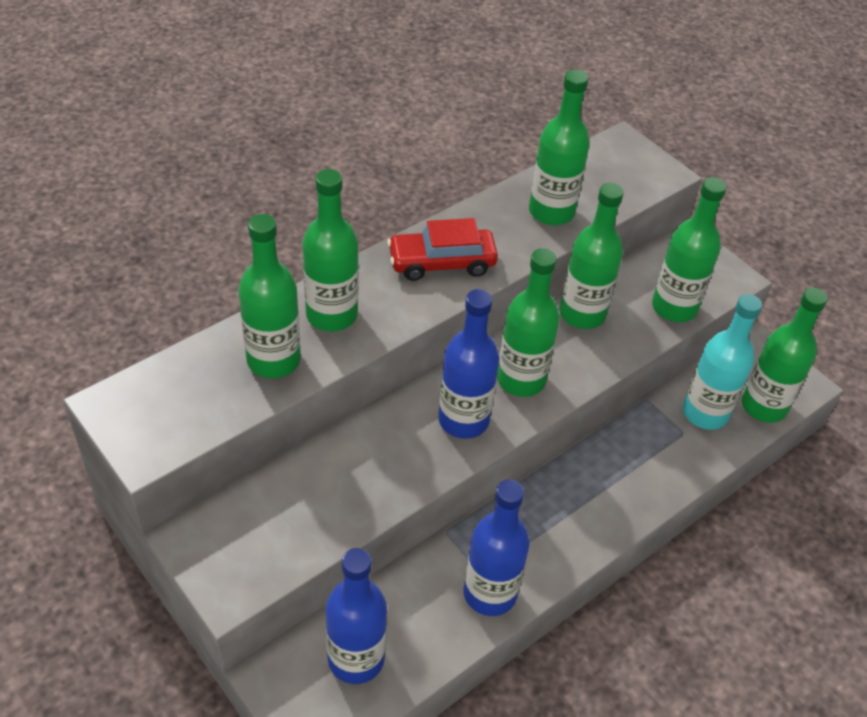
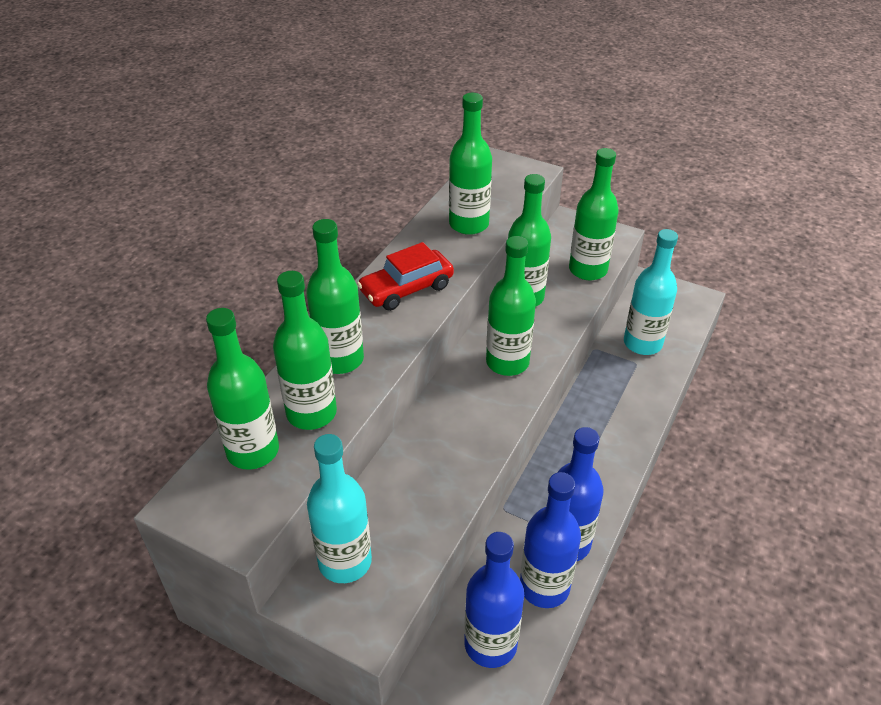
camera: 20 degrees left, 5 degrees down
blue bottle [438,289,499,439] -> blue bottle moved to [520,472,581,608]
green bottle [742,288,828,423] -> green bottle moved to [206,308,279,470]
none -> turquoise bottle [307,434,372,583]

